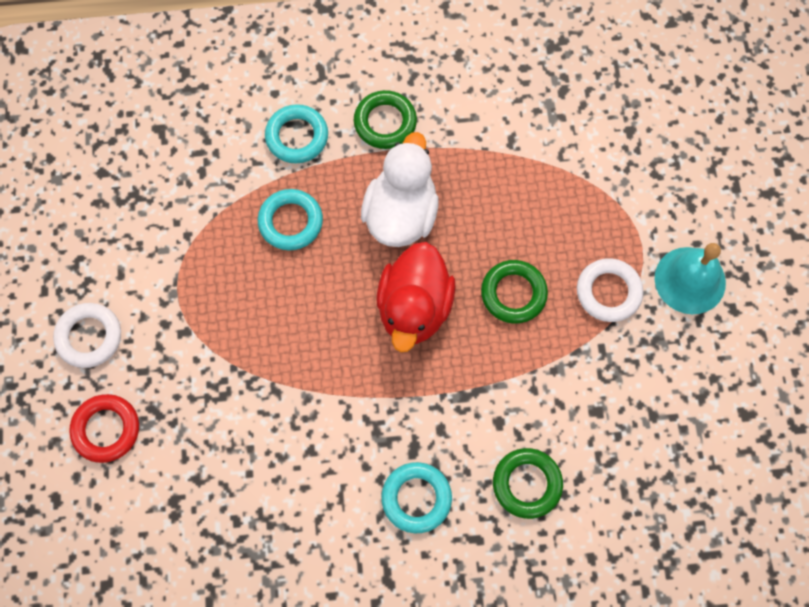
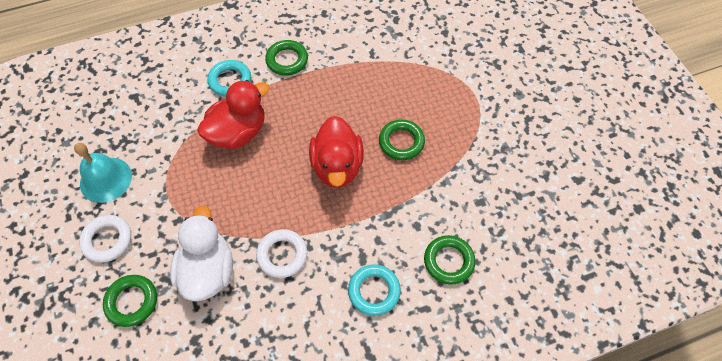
camera: 15 degrees left, 10 degrees down
red ring [69,394,139,463] -> green ring [103,275,157,327]
turquoise ring [258,189,323,250] -> red duck [198,80,270,149]
white duck [361,132,439,247] -> white duck moved to [170,206,233,301]
white ring [577,258,644,322] -> white ring moved to [256,229,307,278]
turquoise bell [655,243,726,314] -> turquoise bell moved to [74,143,132,203]

